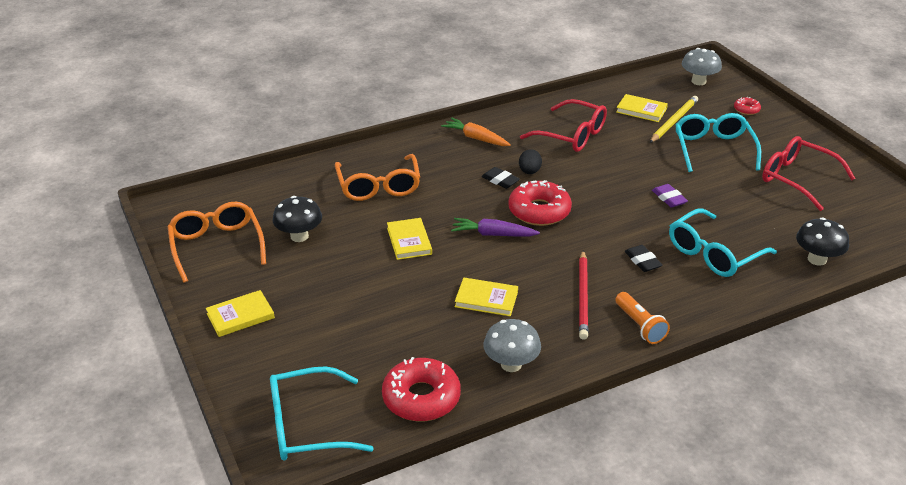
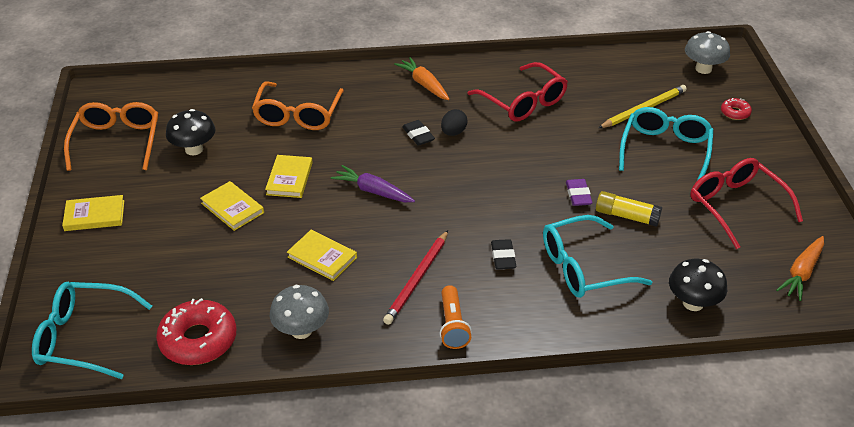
camera: 20 degrees right, 5 degrees up
red donut [508,180,572,226] -> none
yellow book [616,94,668,122] -> yellow book moved to [200,181,264,231]
none -> yellow glue stick [596,191,662,227]
none -> orange carrot [776,236,824,301]

